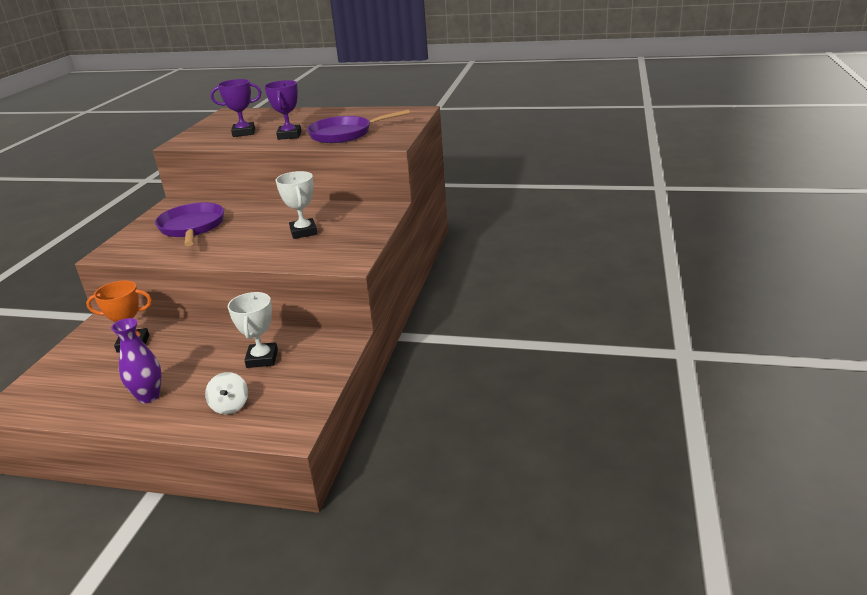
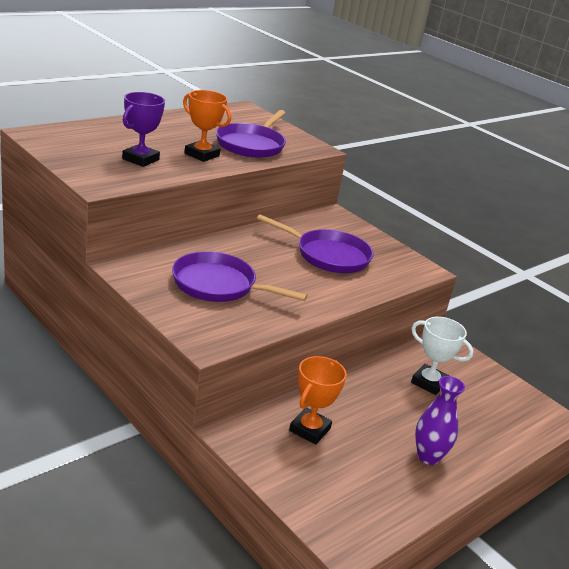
camera: 60 degrees left, 0 degrees up
white spinning top [205,372,248,414] -> none
purple trophy [264,80,301,140] -> orange trophy [183,90,231,162]
white trophy [276,171,318,239] -> purple pan [257,214,374,273]

